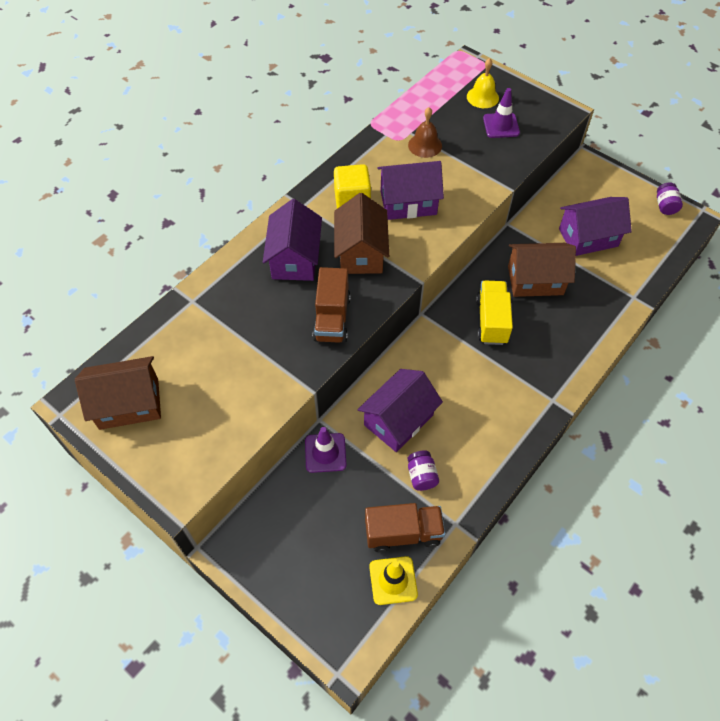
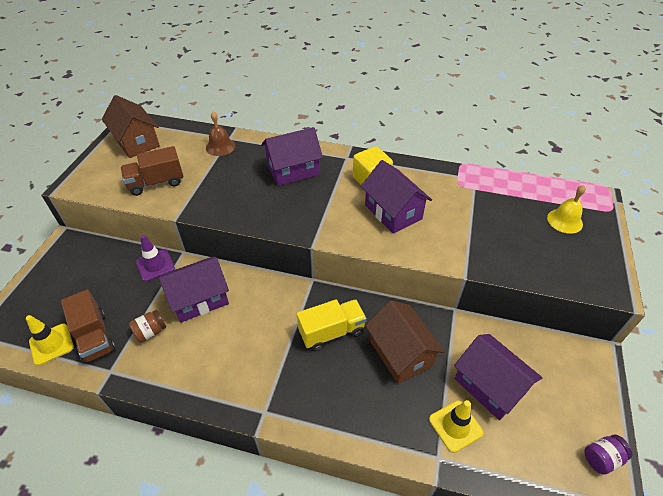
camera: 65 degrees right, 10 degrees down
brown truck [313,267,351,343] -> brown truck moved to [121,146,183,196]
brown house [334,193,389,274] -> none
purple house [358,369,443,452] -> purple house turned 45 degrees counterclockwise [159,256,229,323]
brown bell [408,107,442,158] -> brown bell moved to [206,111,235,156]
purple jar [408,450,439,491] -> brown jar [129,310,166,343]
purple traffic cone [483,88,520,138] -> none
none -> yellow traffic cone [429,400,483,453]

